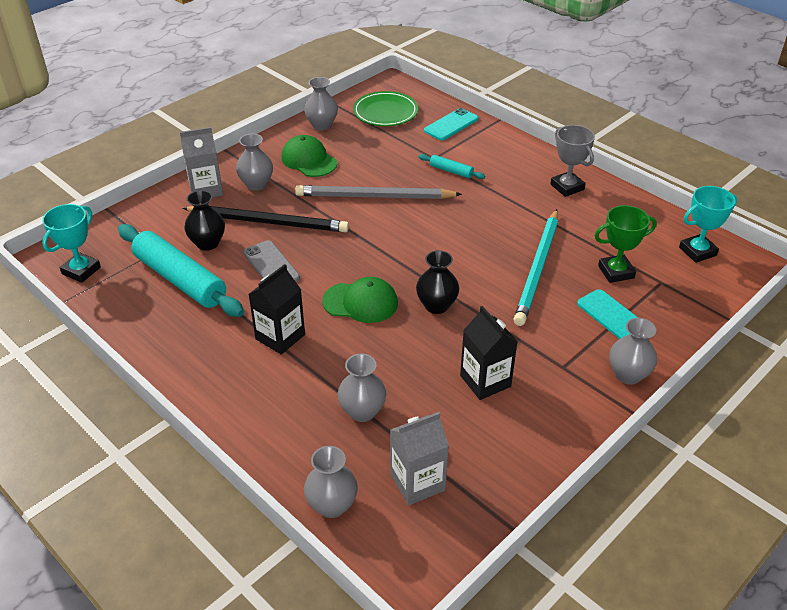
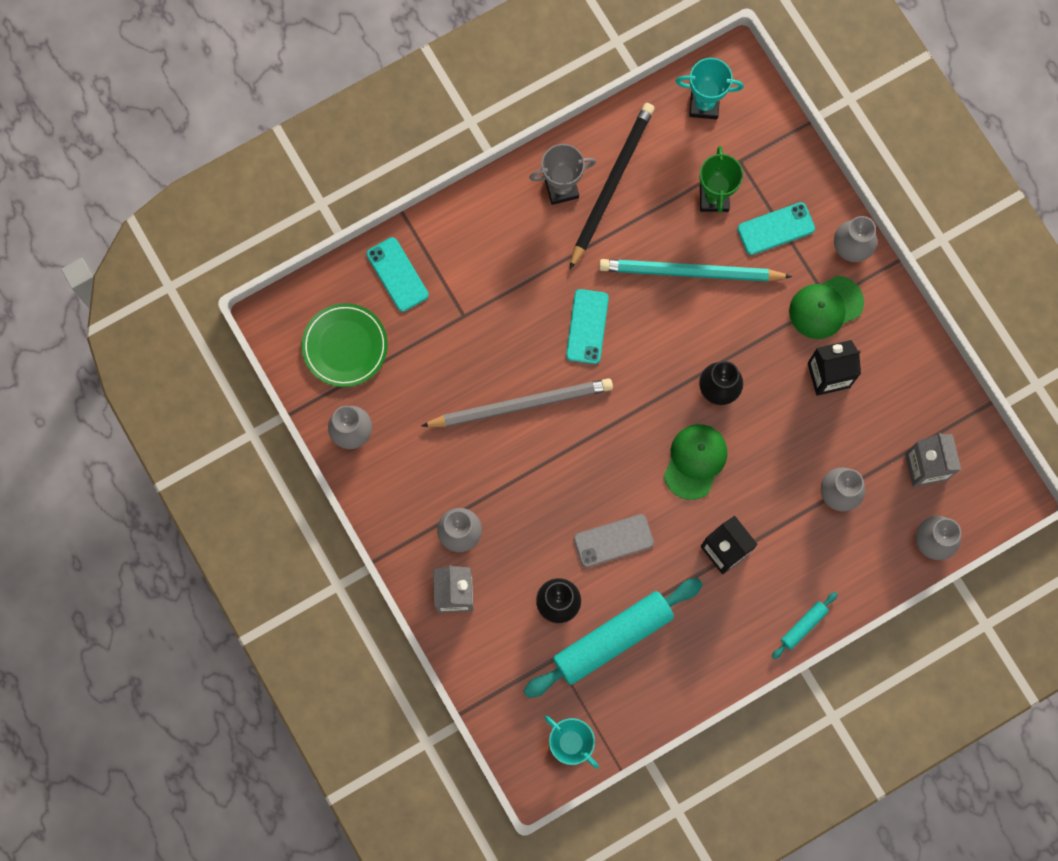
camera: 75 degrees left, 35 degrees up
black pencil [182,206,349,232] -> black pencil moved to [569,103,655,270]
green cap [281,135,337,177] -> green cap moved to [789,276,864,339]
grey pencil [295,185,462,199] -> grey pencil turned 120 degrees counterclockwise [422,378,613,427]
turquoise rolling pin [419,154,485,179] -> turquoise rolling pin moved to [772,592,838,659]
turquoise pencil [513,209,558,326] -> turquoise pencil turned 150 degrees clockwise [599,259,792,281]
turquoise trophy [679,186,737,263] -> turquoise trophy turned 75 degrees counterclockwise [676,58,744,119]
none -> turquoise phone [566,289,609,364]

